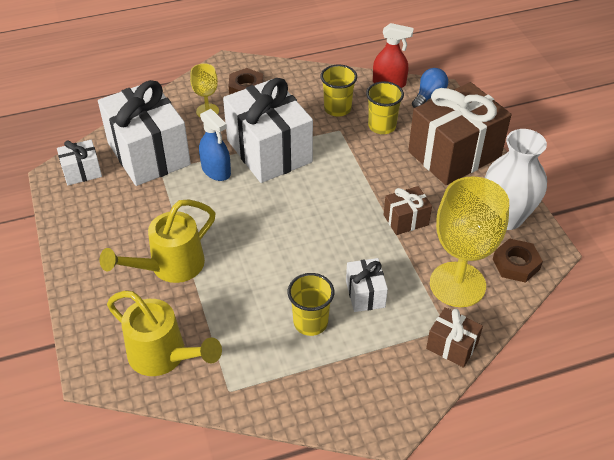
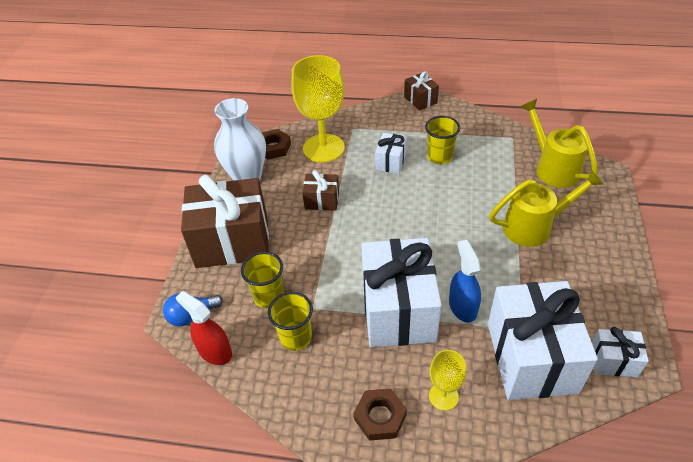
camera: 150 degrees left, 0 degrees up
brown gift [426,307,483,368] -> brown gift moved to [404,71,439,111]

